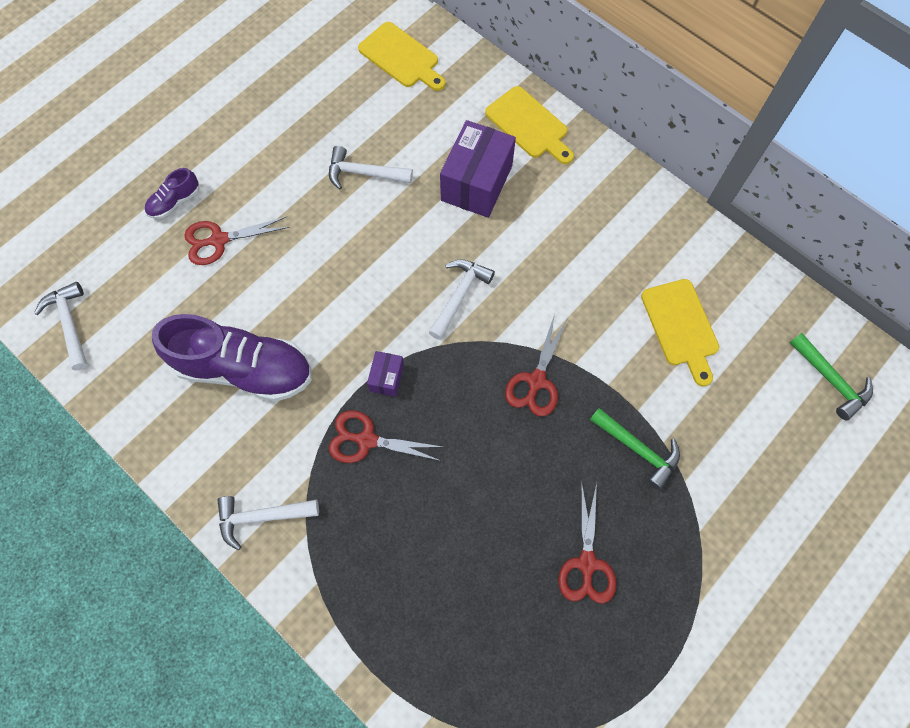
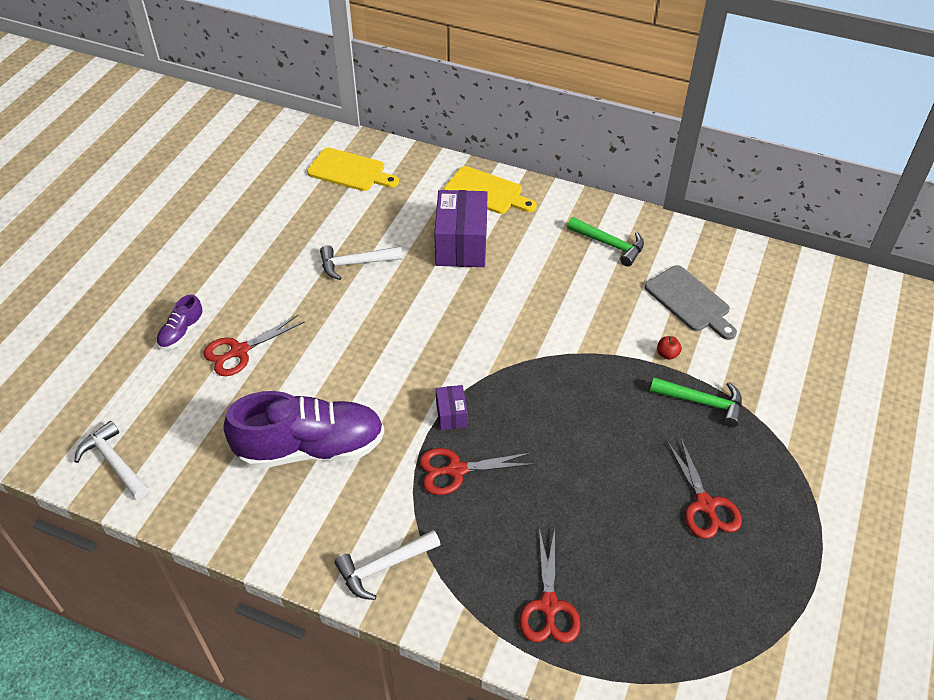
camera: 20 degrees left, 20 degrees down
white hammer [429,259,495,340] -> none
red scissors [505,314,568,416] -> red scissors moved to [519,529,581,643]
yellow cutting board [641,279,719,387] -> grey cutting board [645,265,737,340]
green hammer [790,333,873,421] -> green hammer moved to [567,217,644,267]
none -> red apple [657,336,682,360]

